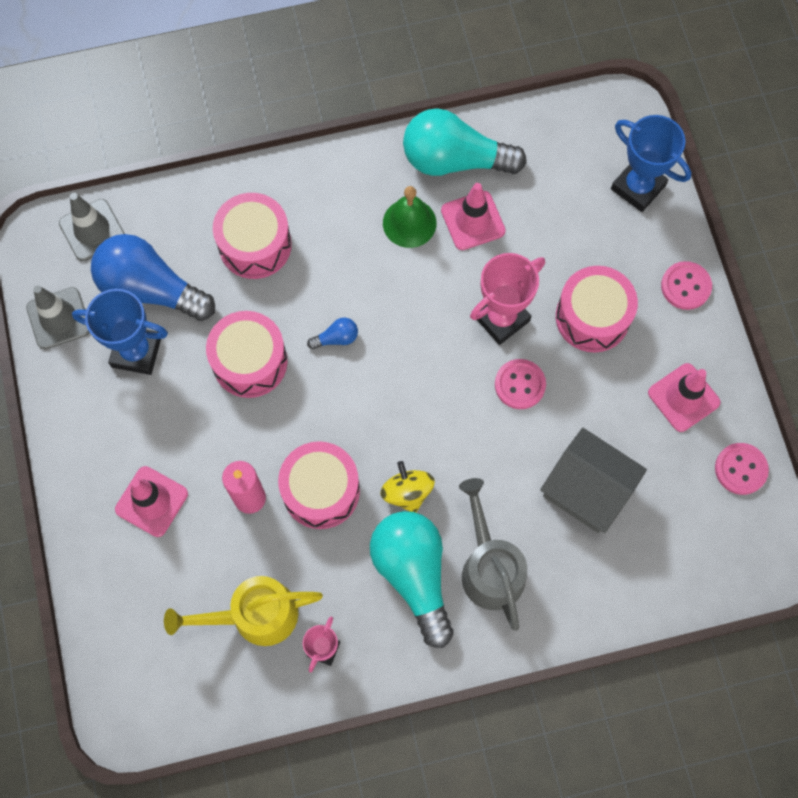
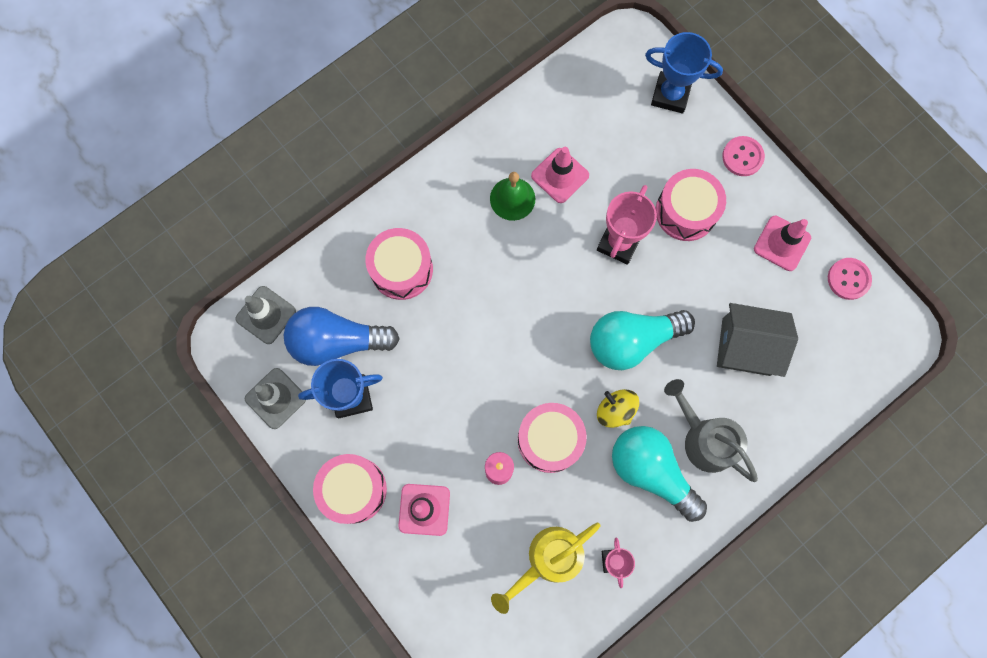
camera: 25 degrees left, 5 degrees up
pink drum [206,311,288,398] -> pink drum moved to [313,454,387,524]
blue light bulb [307,318,358,349] -> none
turquoise light bulb [403,108,527,176] -> turquoise light bulb moved to [590,310,695,370]
pink button [495,359,546,409] -> none

